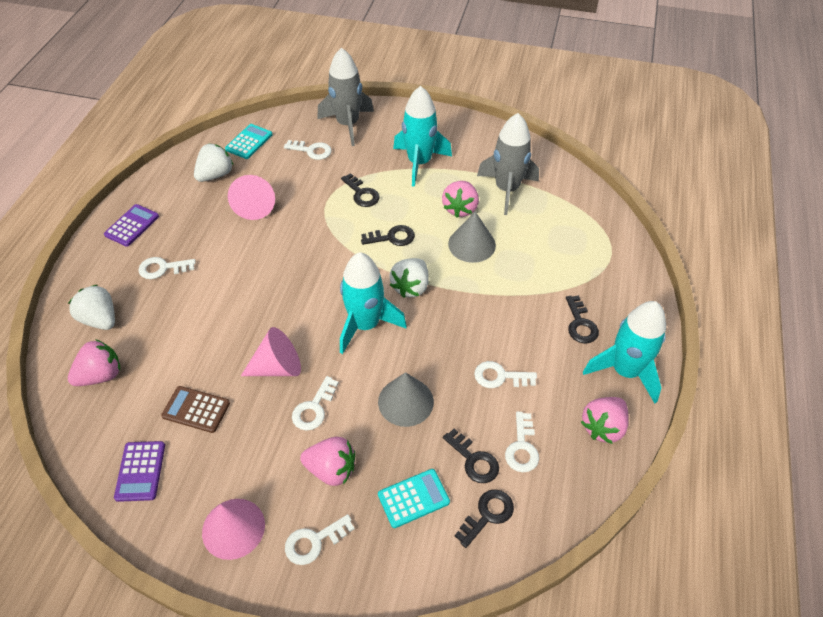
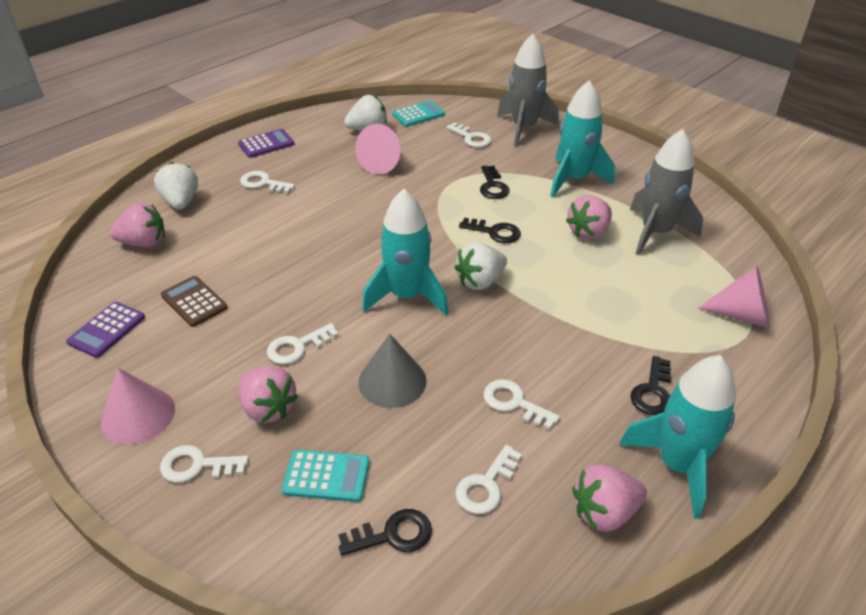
camera: 30 degrees right, 10 degrees down
pink cone [241,327,301,376] -> pink cone moved to [698,266,770,328]
black key [443,429,499,483] -> none
grey cone [448,211,496,263] -> none

